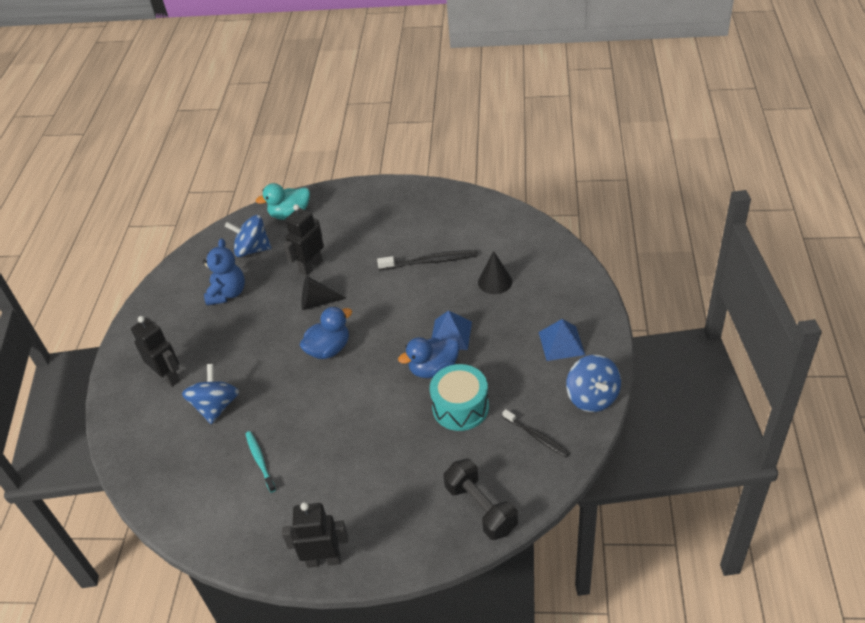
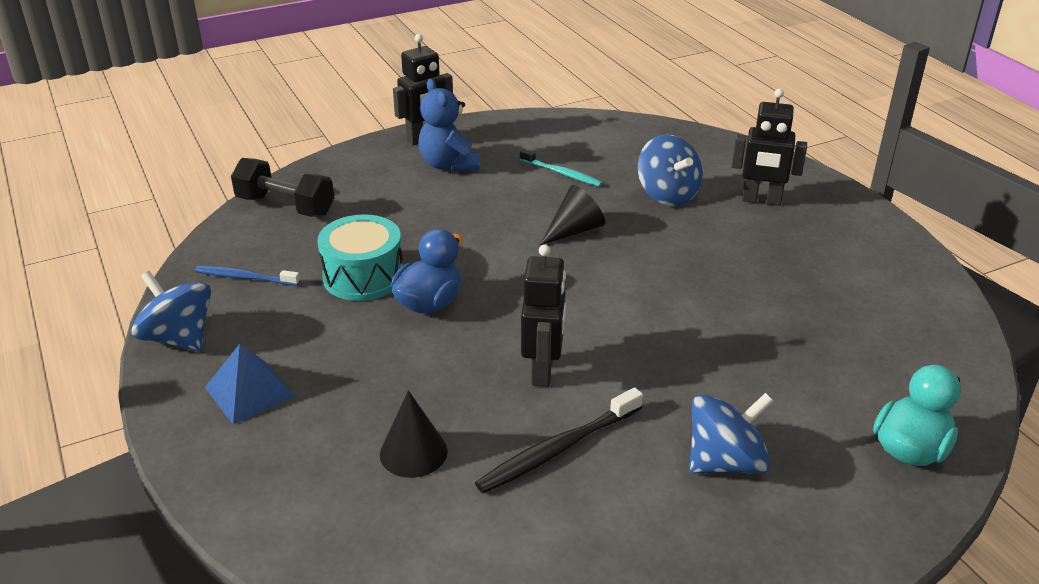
camera: 145 degrees right, 10 degrees down
blue teddy bear [202,238,245,305] -> blue teddy bear moved to [418,79,480,172]
blue spinning top [225,215,272,257] -> blue spinning top moved to [689,393,773,474]
black robot [284,204,324,276] -> black robot moved to [521,244,566,387]
blue duck [300,306,352,359] -> none
black cone [301,276,346,310] -> black cone moved to [540,185,605,245]
blue pyramid [432,310,472,350] -> none
black toothbrush [502,409,570,457] -> blue toothbrush [195,266,300,286]

